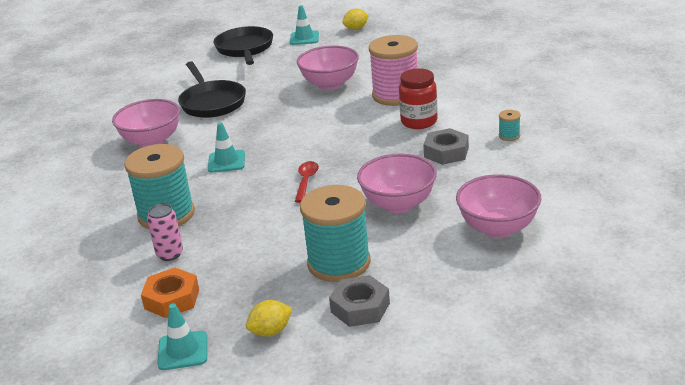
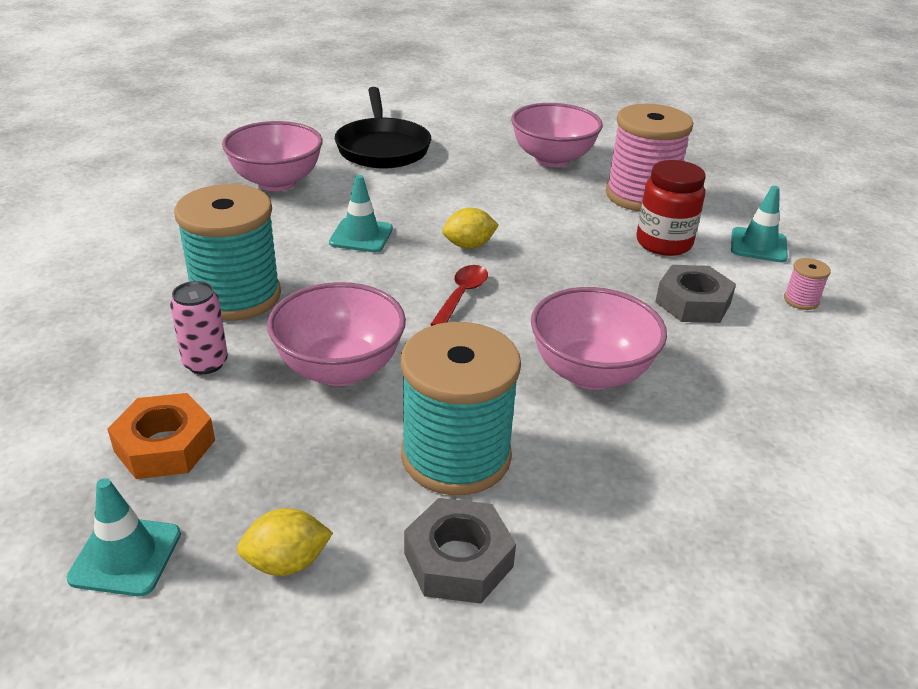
camera: 10 degrees right, 5 degrees up
black pan [214,26,273,65] -> none
turquoise traffic cone [290,5,319,45] -> turquoise traffic cone moved to [731,186,788,262]
yellow lemon [343,8,369,30] -> yellow lemon moved to [442,208,499,249]
pink bowl [456,174,541,238] -> pink bowl moved to [267,282,406,386]
turquoise spool [499,110,521,141] -> pink spool [784,258,831,310]

